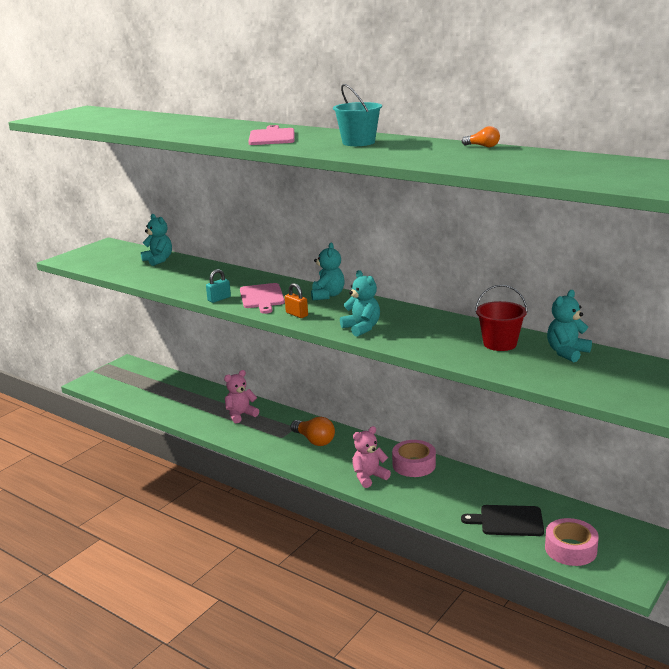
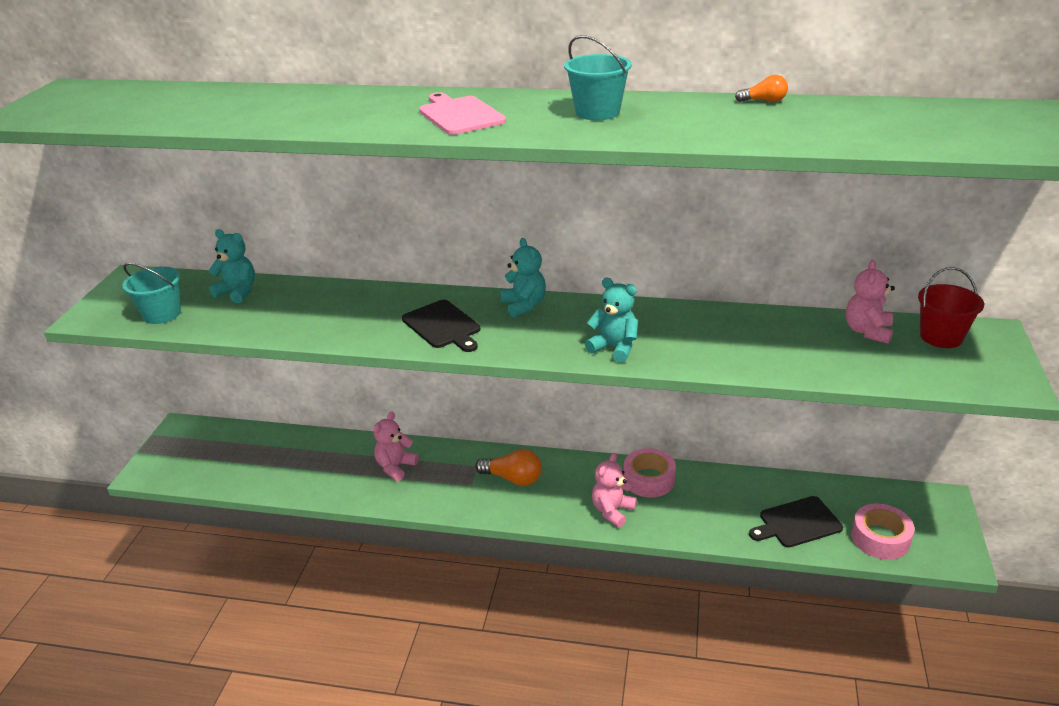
camera: 25 degrees left, 10 degrees up
turquoise padlock [206,269,231,303] -> none
pink cutting board [240,283,285,314] -> black cutting board [402,300,480,352]
orange padlock [285,283,308,318] -> none
red bucket [475,285,527,351] -> red bucket moved to [918,267,984,348]
turquoise teddy bear [547,290,592,362] -> pink teddy bear [846,260,895,344]
none -> turquoise bucket [122,263,181,324]

